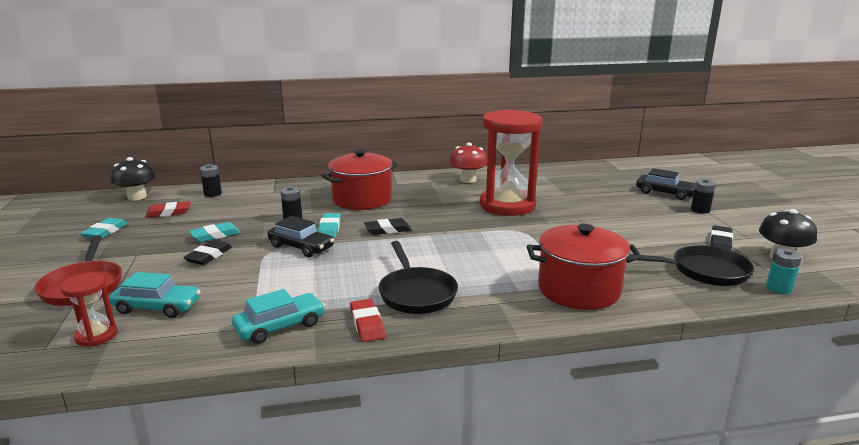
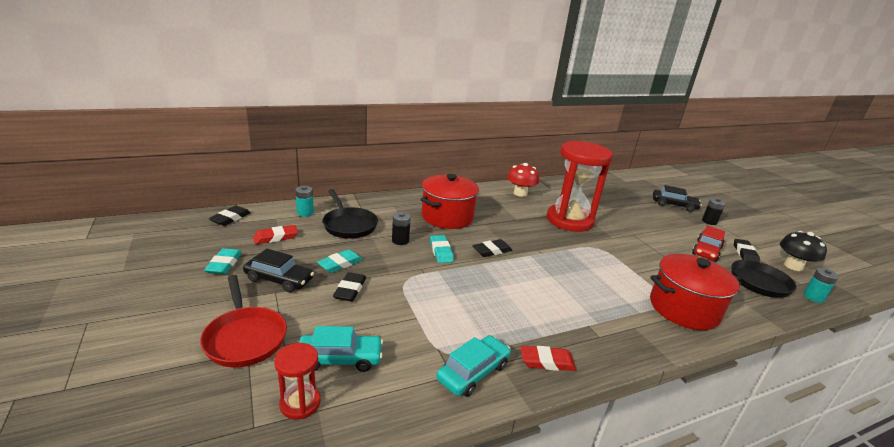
camera: 15 degrees left, 5 degrees up
black mushroom [111,157,156,200] -> black eraser [209,206,251,226]
black battery [200,164,222,197] -> turquoise battery [295,186,314,217]
black car [267,216,334,257] -> black car moved to [243,249,314,293]
red eraser [350,299,385,342] -> red eraser turned 60 degrees counterclockwise [521,346,576,371]
black pan [379,241,458,314] -> black pan moved to [323,189,378,239]
none -> red car [692,226,725,262]

